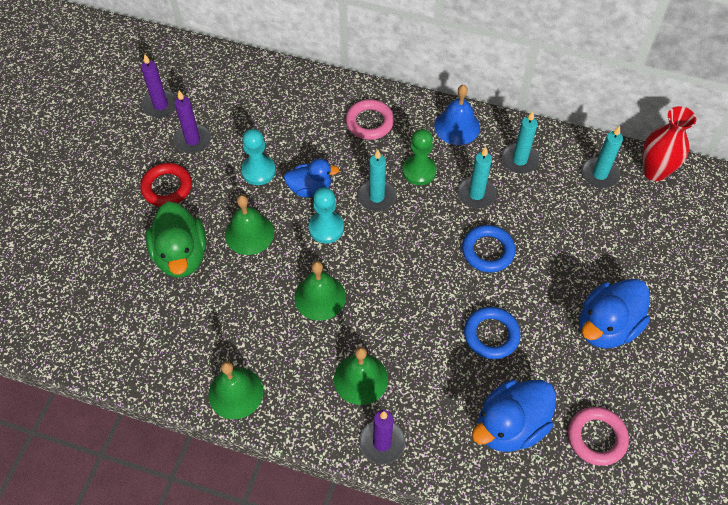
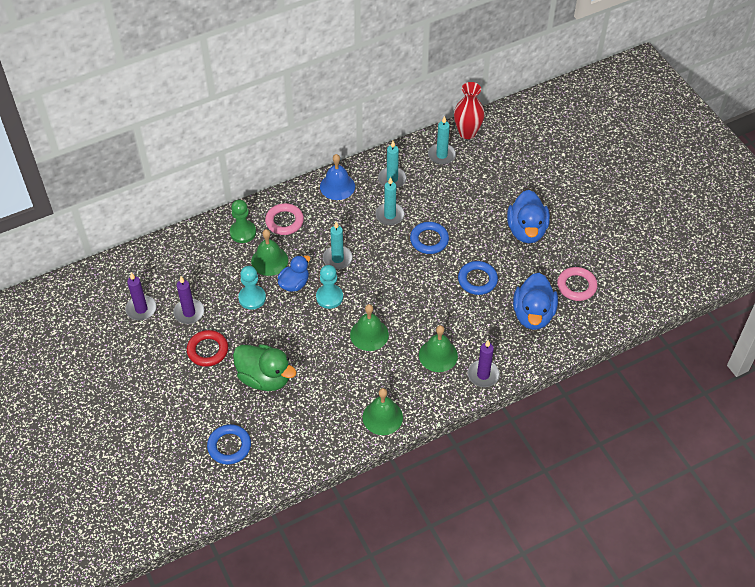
camera: 45 degrees left, 5 degrees down
green bell [225,195,274,255] -> green bell moved to [251,229,288,276]
green pawn [402,129,437,185] -> green pawn moved to [230,200,256,243]
none -> blue ring [207,424,251,465]

